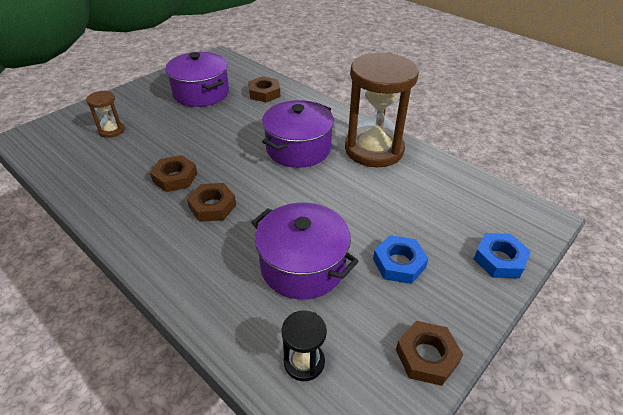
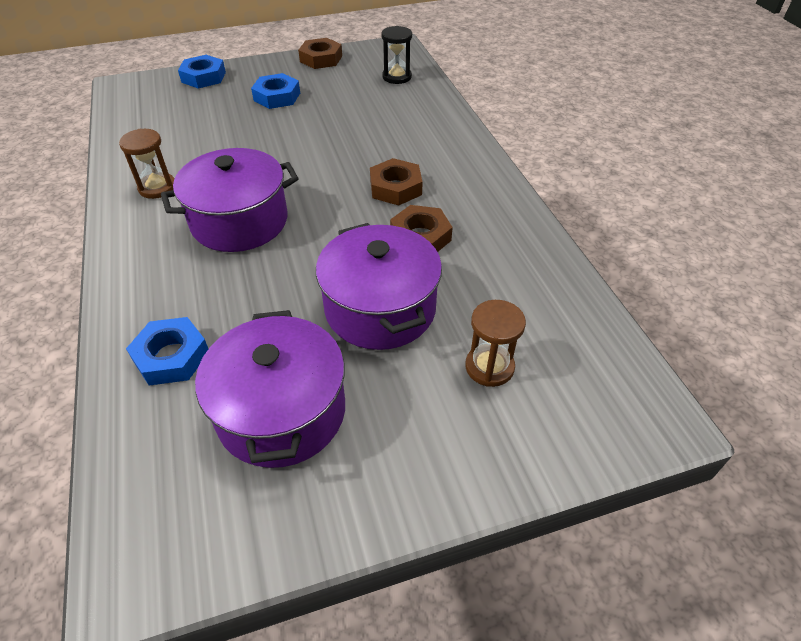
camera: 150 degrees left, 5 degrees up
brown nut [248,76,280,102] -> blue nut [126,317,208,386]
purple pot [251,202,359,300] -> purple pot moved to [316,223,442,350]
brown hourglass [345,52,419,167] -> brown hourglass [119,129,174,199], size x0.45

